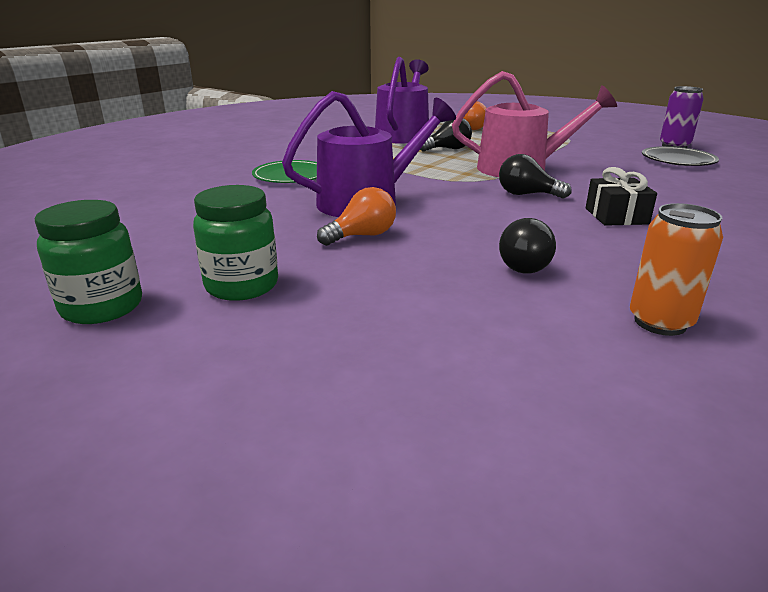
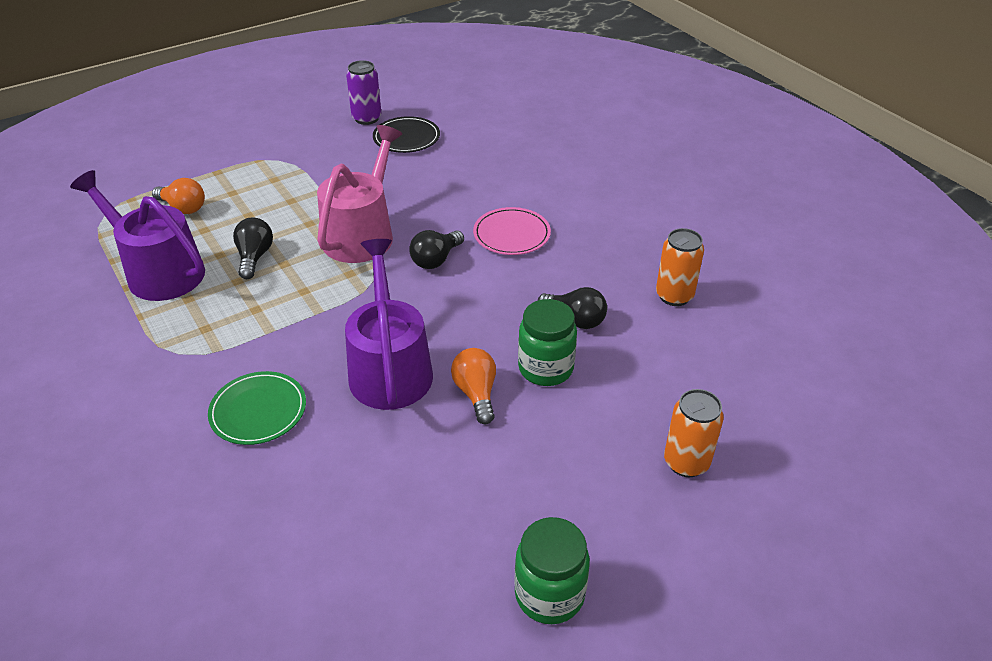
camera: 70 degrees left, 15 degrees up
green jar [193,185,278,301] -> green jar moved to [518,299,577,386]
black gift [586,167,657,226] -> pink plate [473,207,551,255]
none -> orange can [664,389,724,477]

